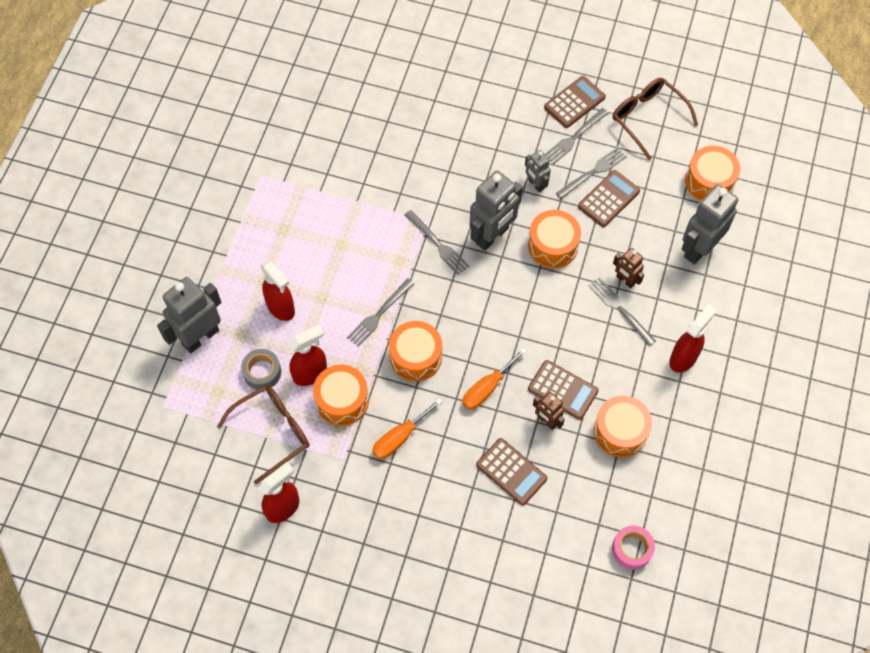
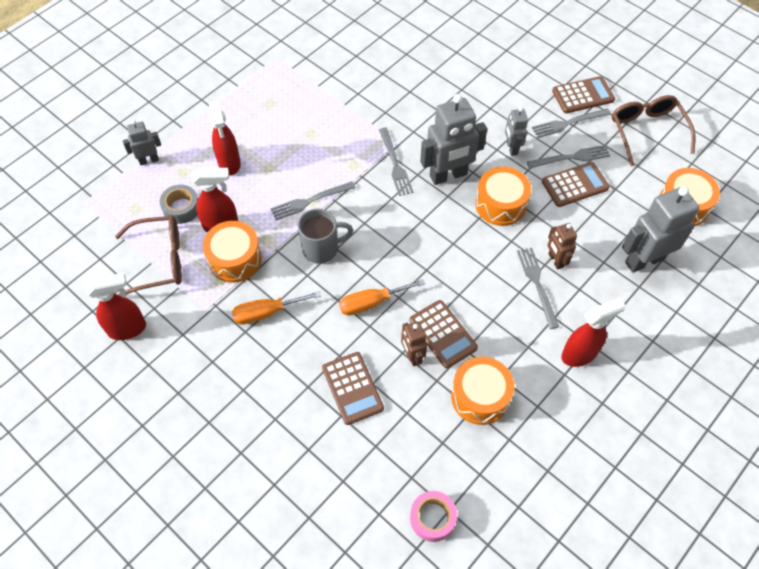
camera: 25 degrees right, 5 degrees down
grey robot [157,277,221,353] -> grey robot [123,120,161,165], size x0.53
orange drum [389,321,442,381] -> grey mug [298,209,353,264]

